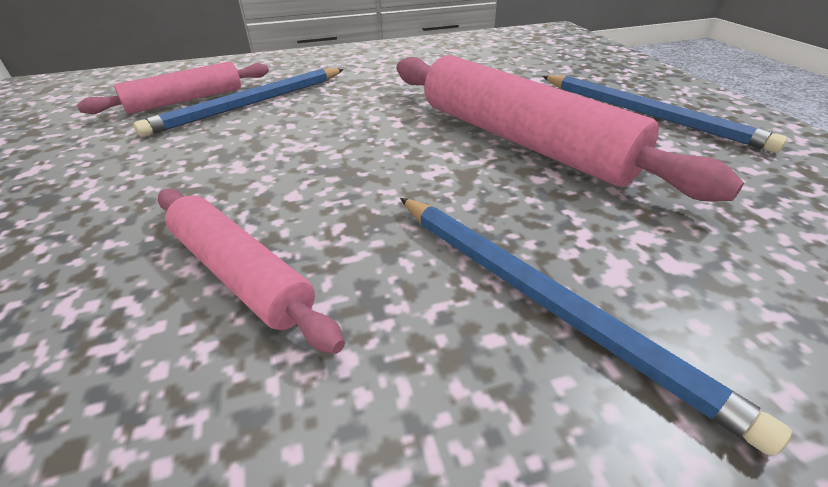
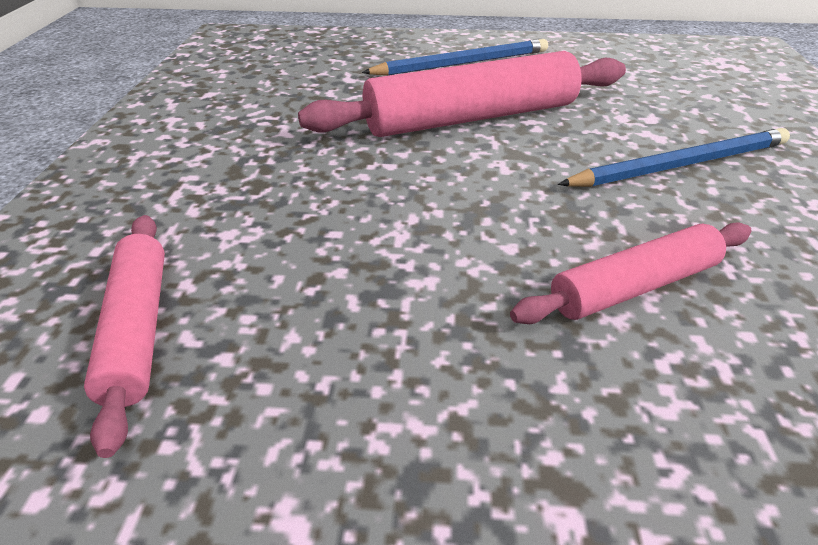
camera: 70 degrees left, 0 degrees up
blue pencil [134,68,344,137] -> none

